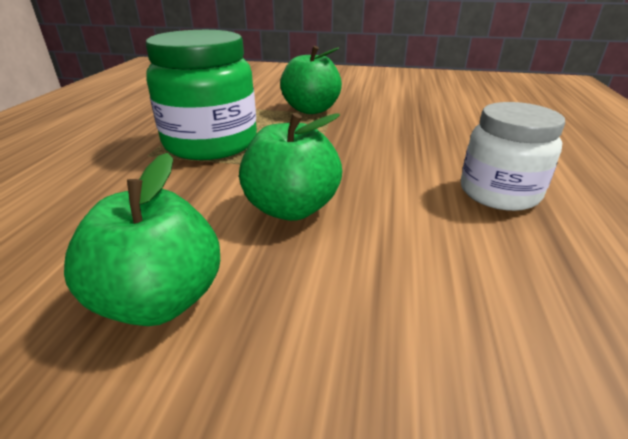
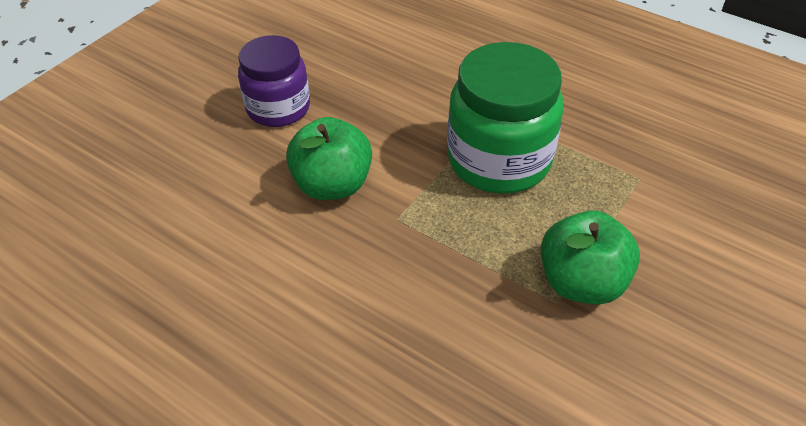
camera: 115 degrees right, 15 degrees up
green apple [64,153,220,326] -> purple jar [238,35,310,127]
white jar [461,102,565,211] -> none

